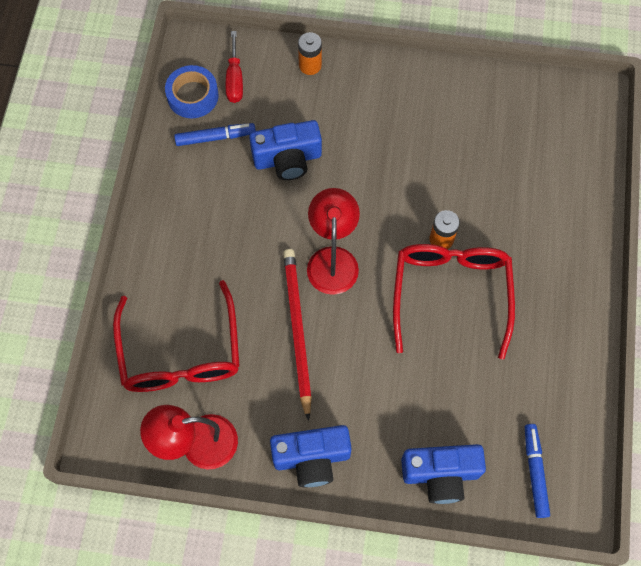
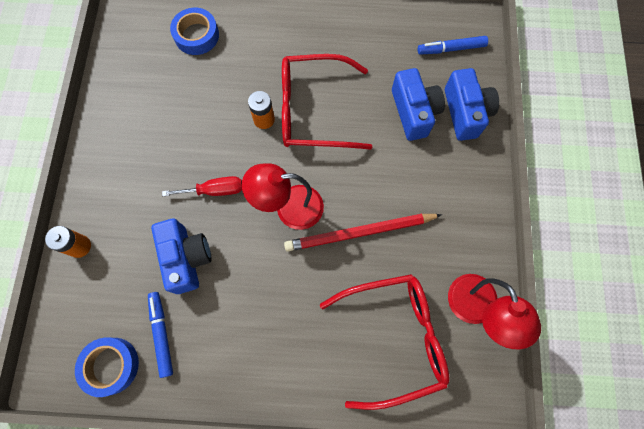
camera: 95 degrees left, 5 degrees up
red screwdriver [226,31,243,103] -> red screwdriver moved to [162,176,242,196]
blue camera [270,425,352,487] -> blue camera moved to [392,68,445,141]
none -> blue tape [170,8,219,55]

